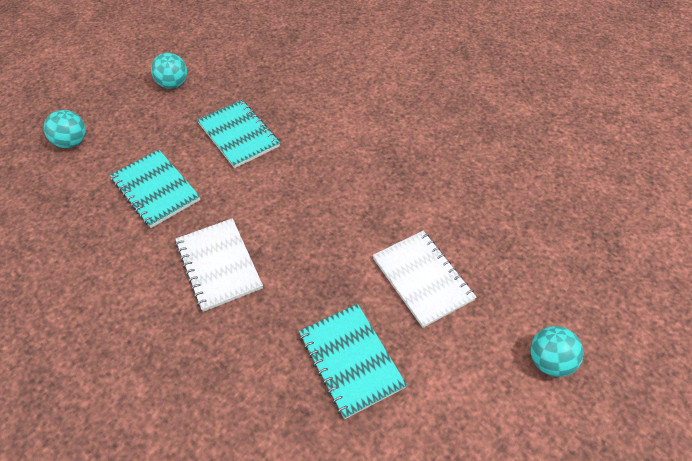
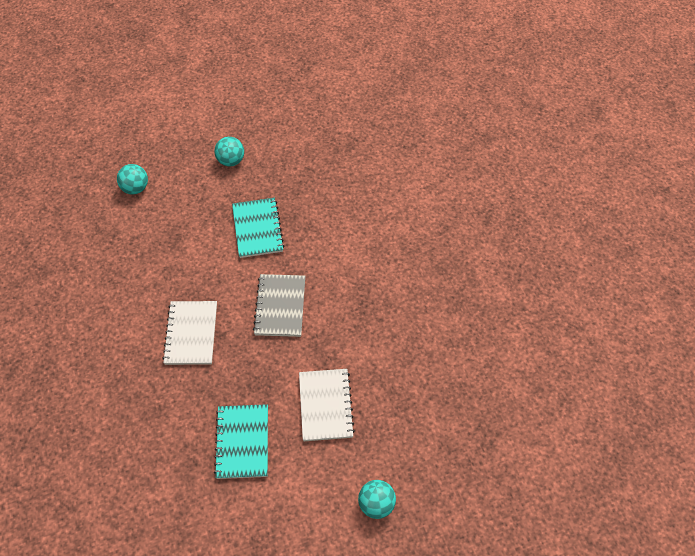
camera: 25 degrees right, 5 degrees up
turquoise notebook [110,150,200,228] -> none
none -> grey notebook [253,274,305,337]

